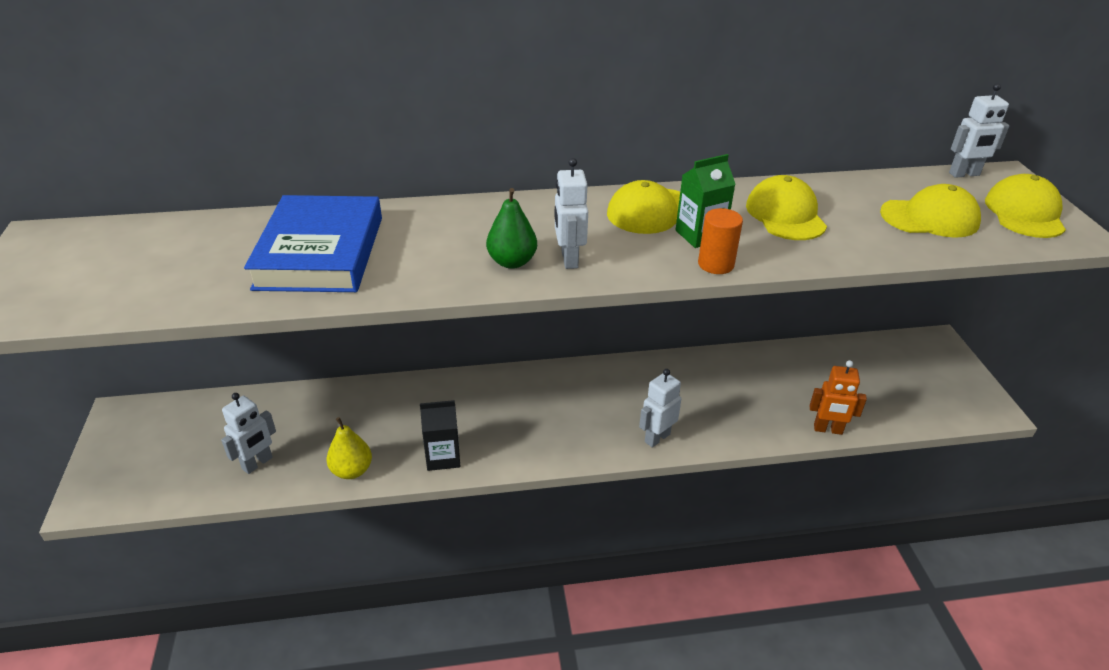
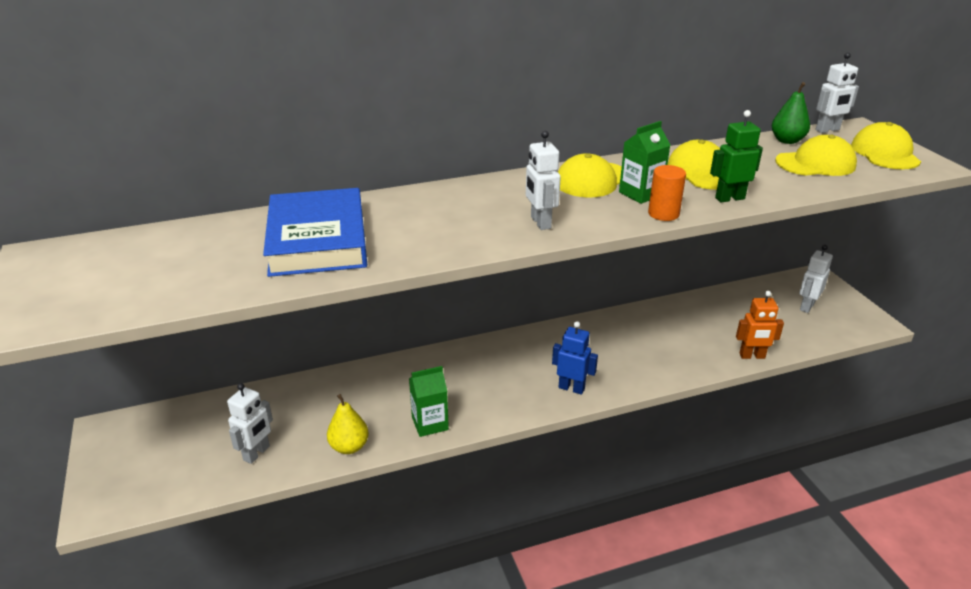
camera: 10 degrees left, 5 degrees down
black carton [420,400,460,471] -> green carton [409,366,449,437]
green pear [486,188,537,269] -> green pear moved to [772,82,810,144]
white robot [639,369,681,448] -> white robot moved to [799,245,833,313]
none -> blue robot [552,321,598,395]
none -> green robot [710,110,763,202]

